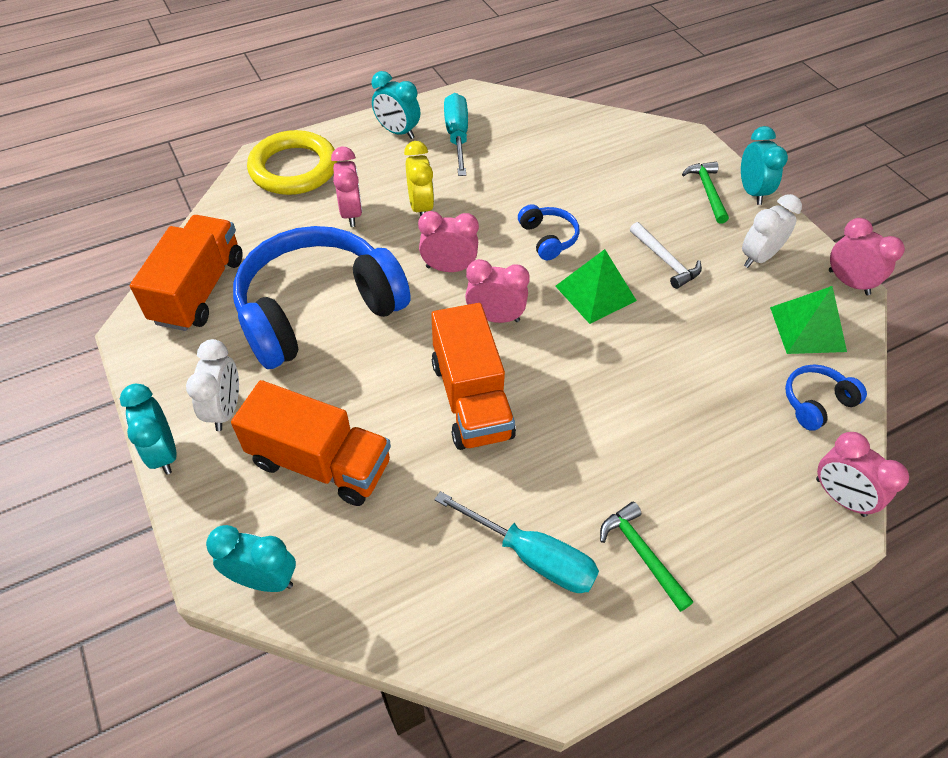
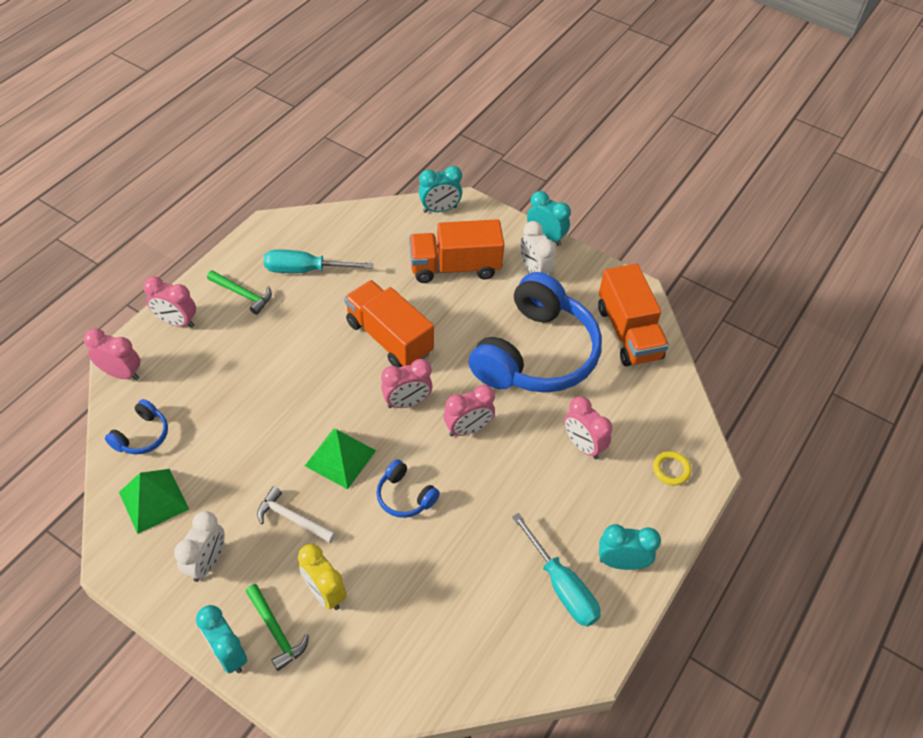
camera: 150 degrees right, 0 degrees up
yellow ring [247,130,337,195] -> yellow ring [653,451,691,485], size x0.43
yellow clock [404,141,434,216] -> yellow clock moved to [298,544,347,610]
pink clock [829,218,905,295] -> pink clock moved to [143,276,196,328]

